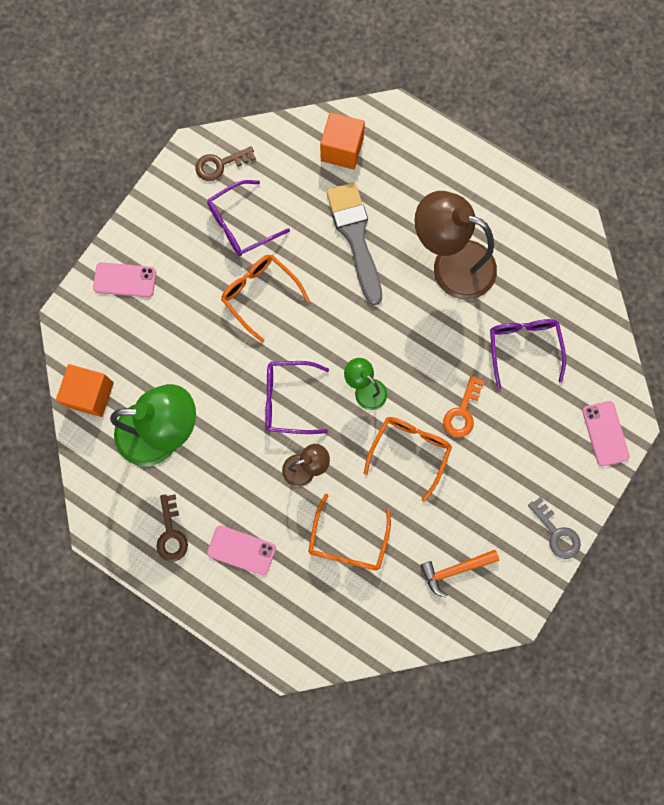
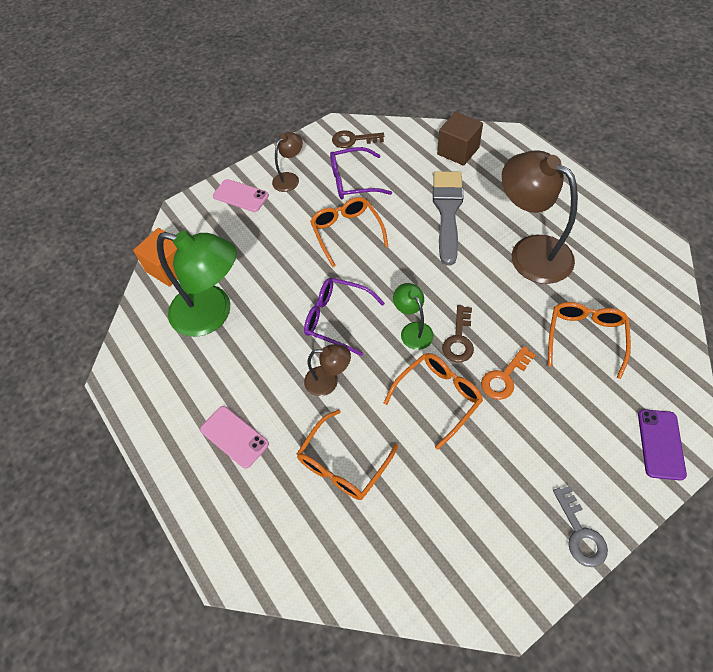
camera: 25 degrees right, 20 degrees down
brown key [156,494,188,562] -> brown key moved to [442,305,474,362]
orange cube [320,112,365,169] -> brown cube [437,112,483,166]
orange hammer [420,550,499,598] -> none
purple glasses [490,319,566,389] -> orange glasses [548,302,631,379]
pink phone [582,401,630,466] -> purple phone [638,409,687,480]
none -> brown lamp [272,132,303,192]

